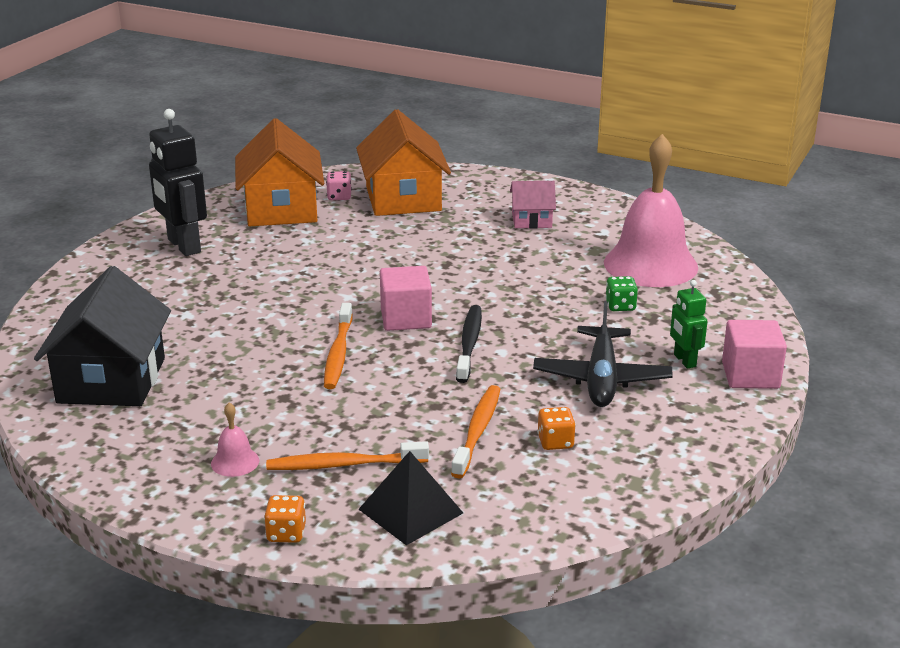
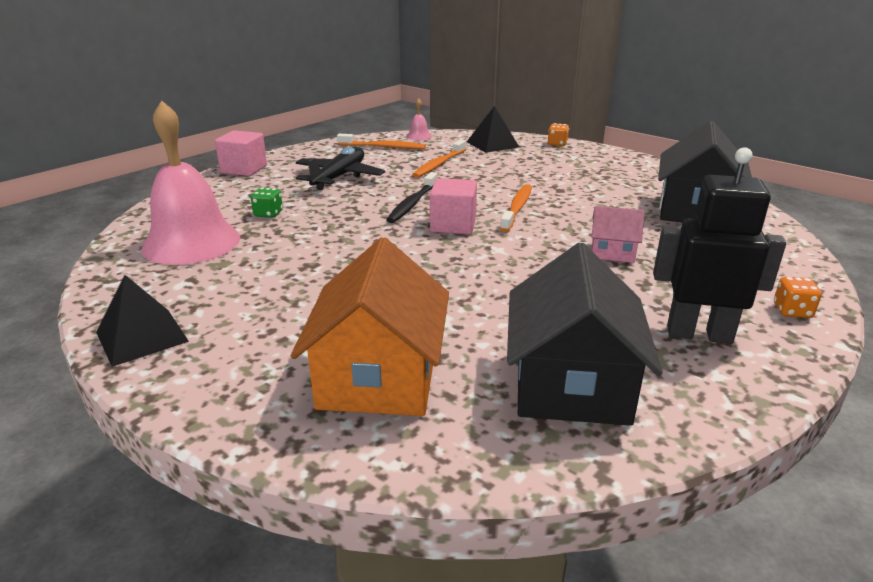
camera: 165 degrees left, 0 degrees up
black robot [149,109,207,256] -> black robot turned 60 degrees counterclockwise [653,147,786,344]
pink bell [211,402,259,477] -> pink bell moved to [407,98,432,140]
orange house [235,118,324,226] -> black house [507,243,663,426]
orange toothbrush [266,441,429,470] -> orange toothbrush moved to [337,134,426,149]
pink dice [326,171,352,200] -> none
pink house [510,181,556,229] -> pink house moved to [591,206,645,263]
orange dice [537,407,576,450] -> orange dice moved to [774,277,822,318]
green robot [670,280,707,369] -> none
none -> black pyramid [96,275,189,367]

